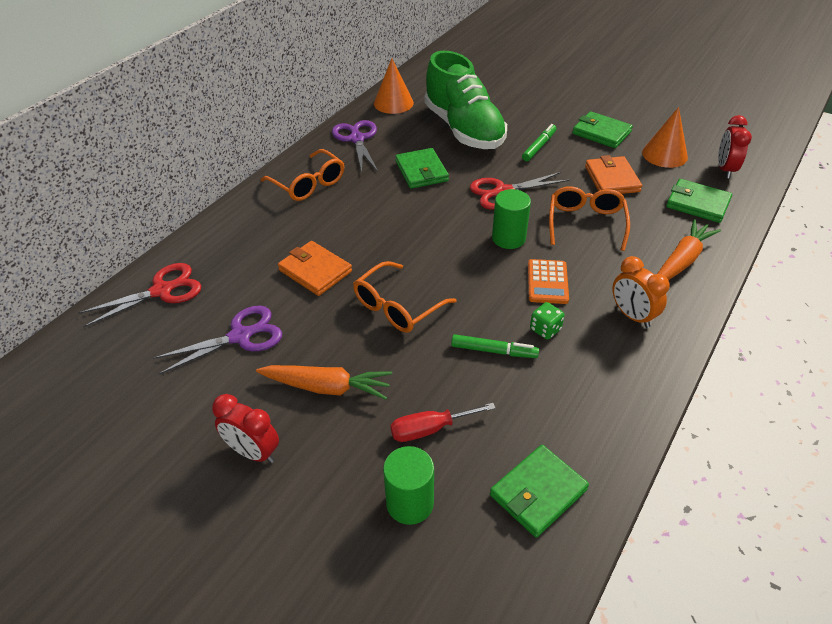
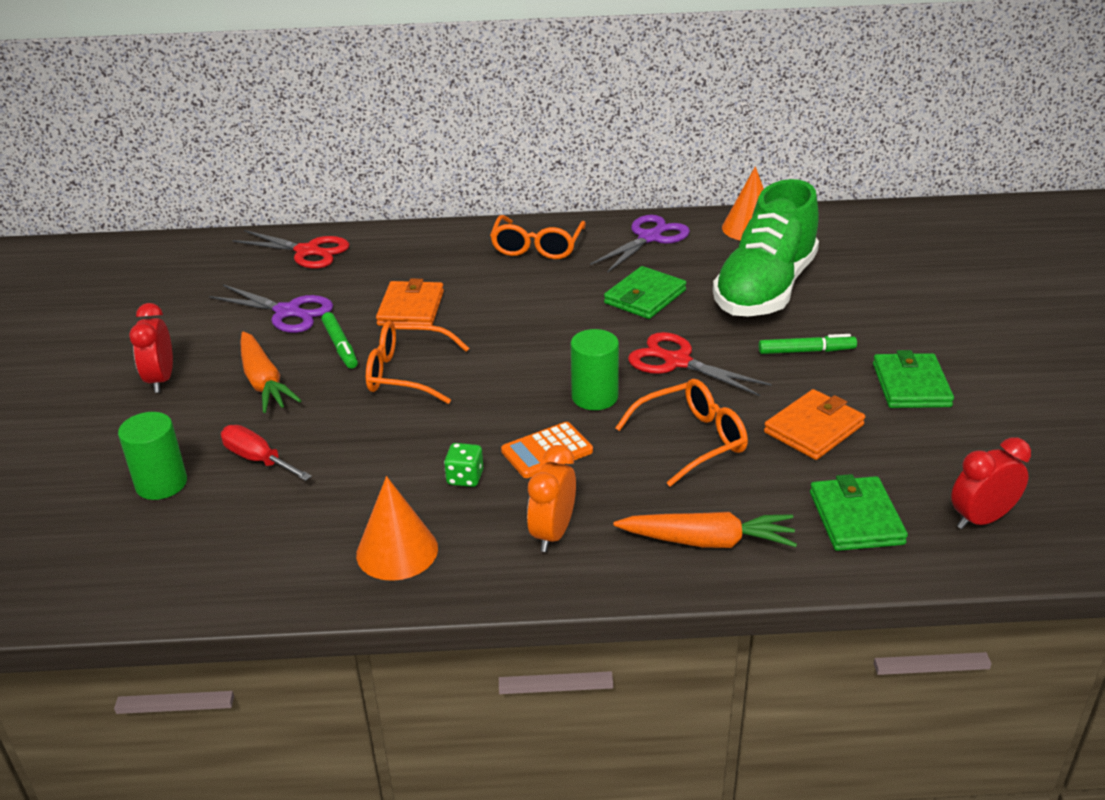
camera: 55 degrees right, 10 degrees down
green marker [451,334,539,358] -> green marker moved to [322,312,358,369]
green wallet [490,445,589,538] -> none
orange cone [642,107,688,168] -> orange cone moved to [356,476,438,581]

